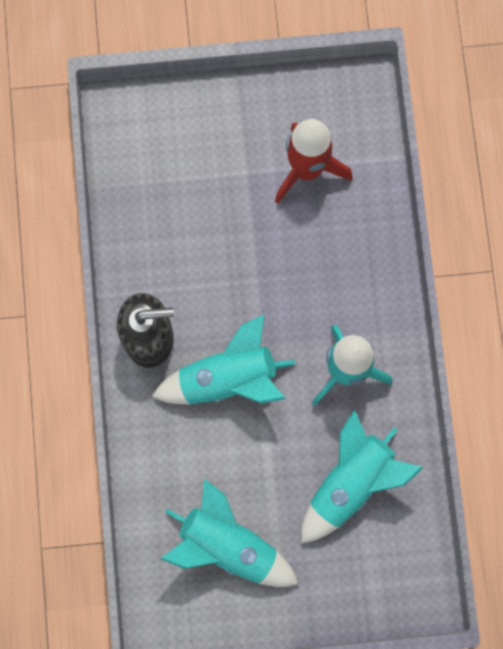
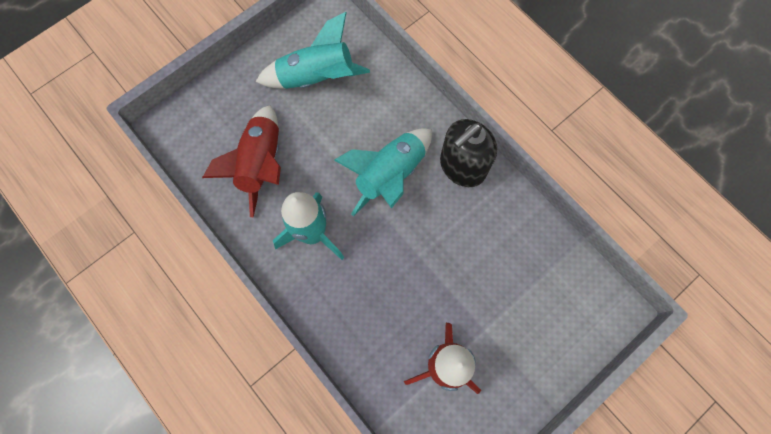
camera: 145 degrees right, 5 degrees down
turquoise rocket [301,410,424,544] -> red rocket [202,105,281,217]

